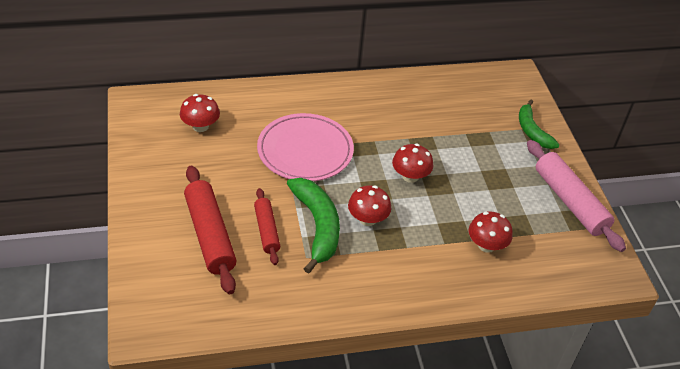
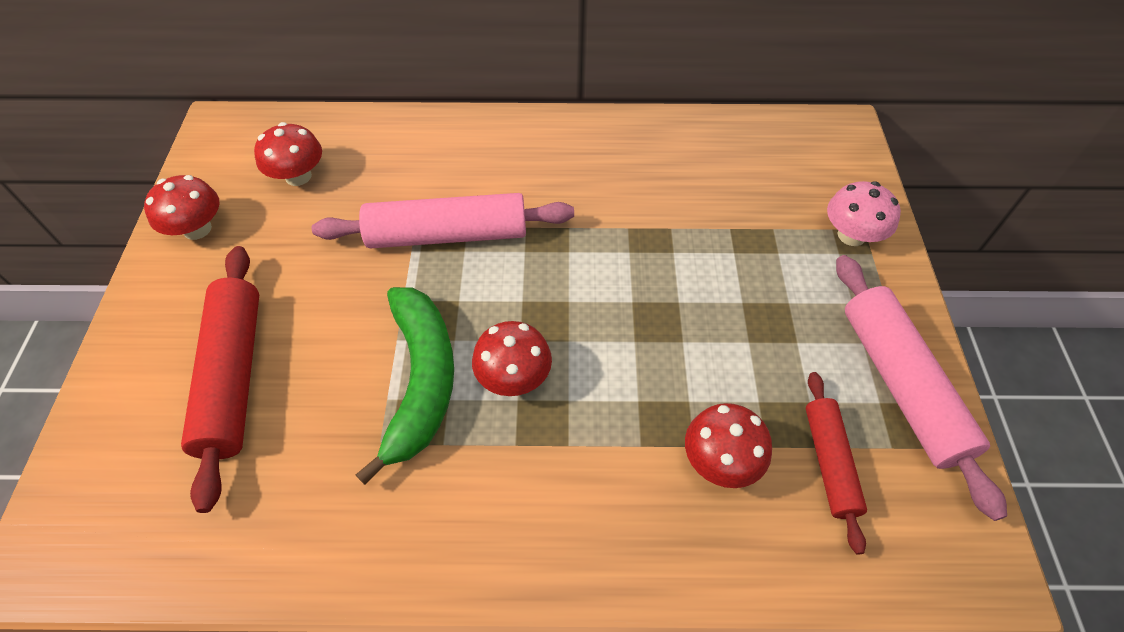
camera: 15 degrees right, 10 degrees up
red rolling pin [254,188,281,265] -> red rolling pin moved to [806,372,867,555]
pink plate [257,113,354,181] -> pink rolling pin [312,193,574,248]
red mushroom [392,144,433,183] -> red mushroom moved to [144,175,219,240]
green banana [519,100,560,149] -> pink mushroom [827,181,901,246]

